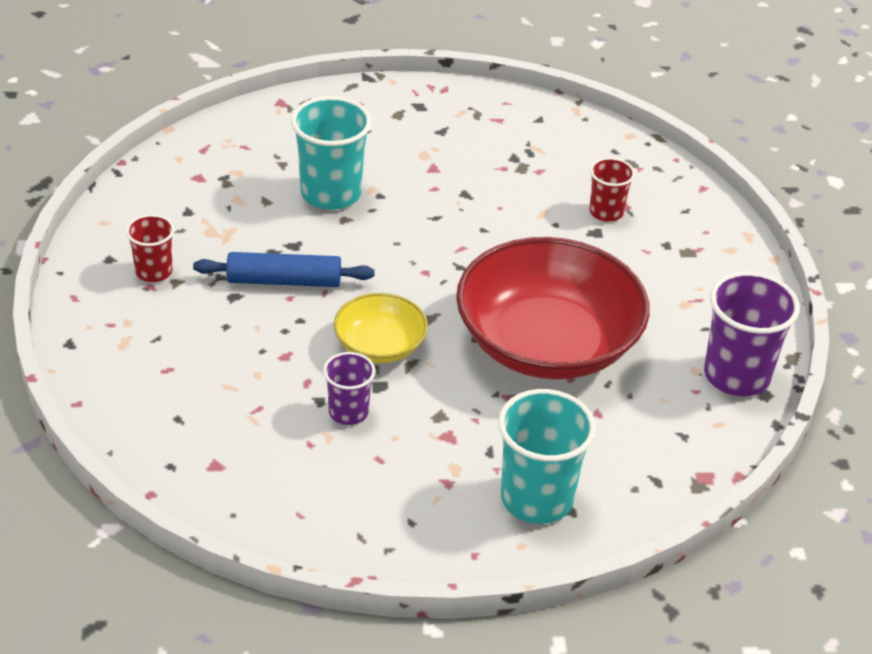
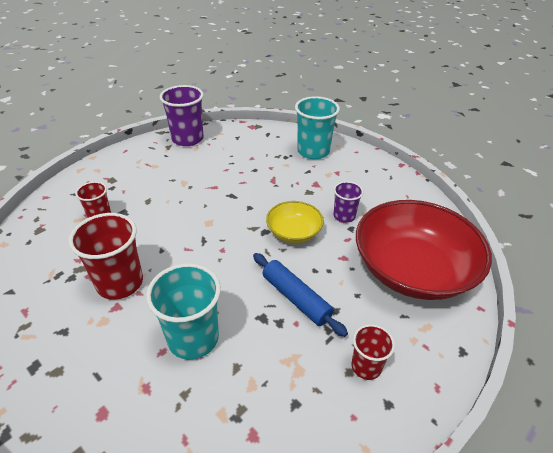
camera: 130 degrees left, 0 degrees up
red bowl [456,237,650,380] -> red bowl moved to [356,200,492,300]
none -> red cup [69,213,143,300]

